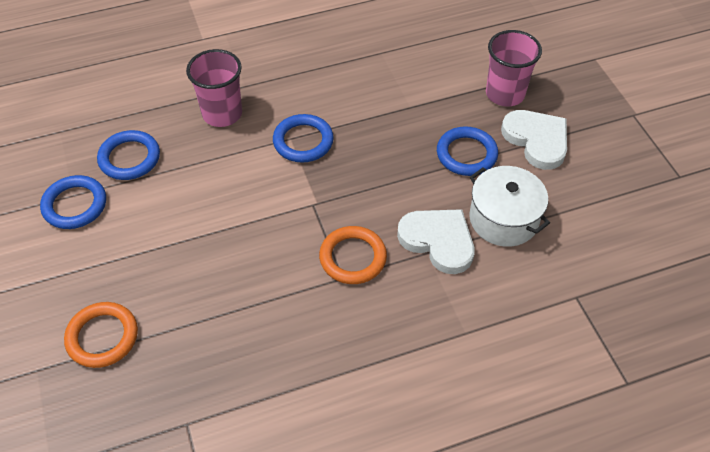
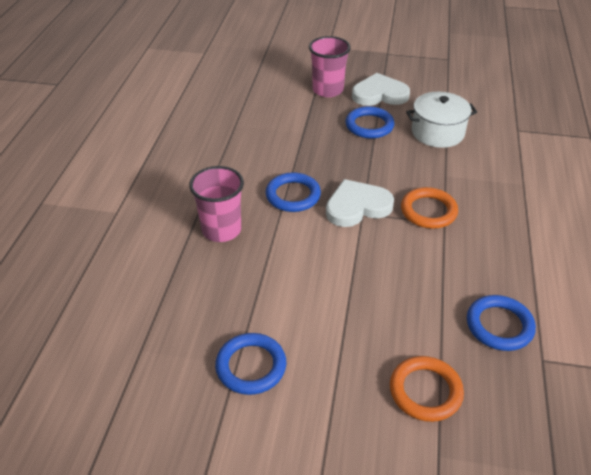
camera: 60 degrees left, 10 degrees down
blue ring [97,130,160,180] -> blue ring moved to [467,295,536,351]
white heart [397,209,474,274] -> white heart moved to [326,179,394,227]

